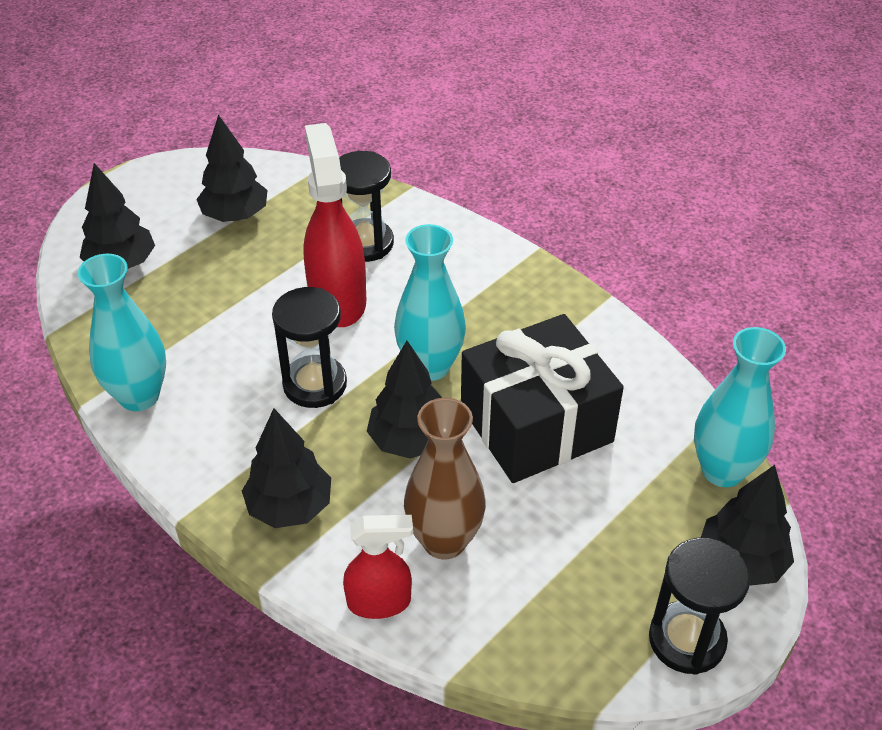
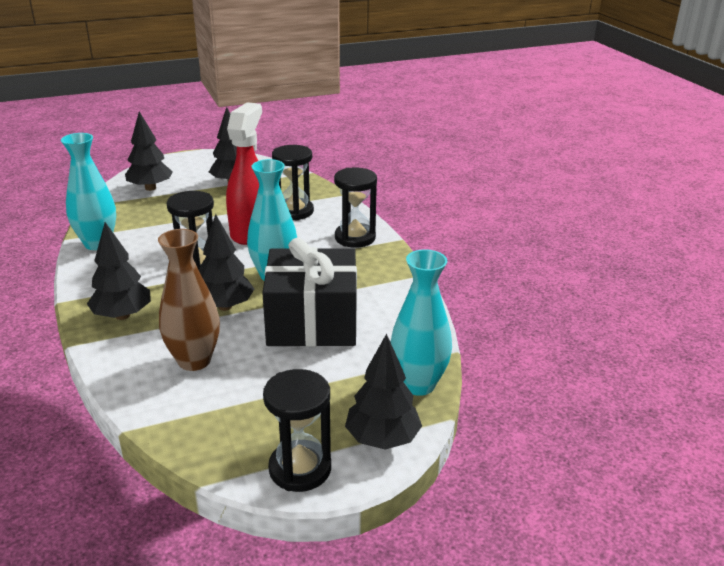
camera: 25 degrees right, 15 degrees down
red spray bottle [343,515,413,619] -> none
none -> black hourglass [334,167,377,248]

